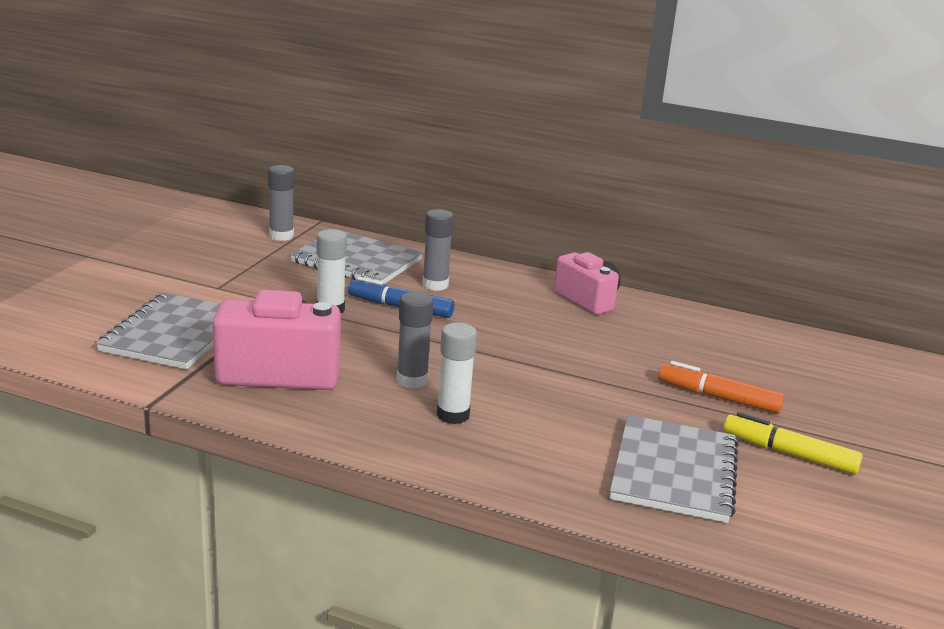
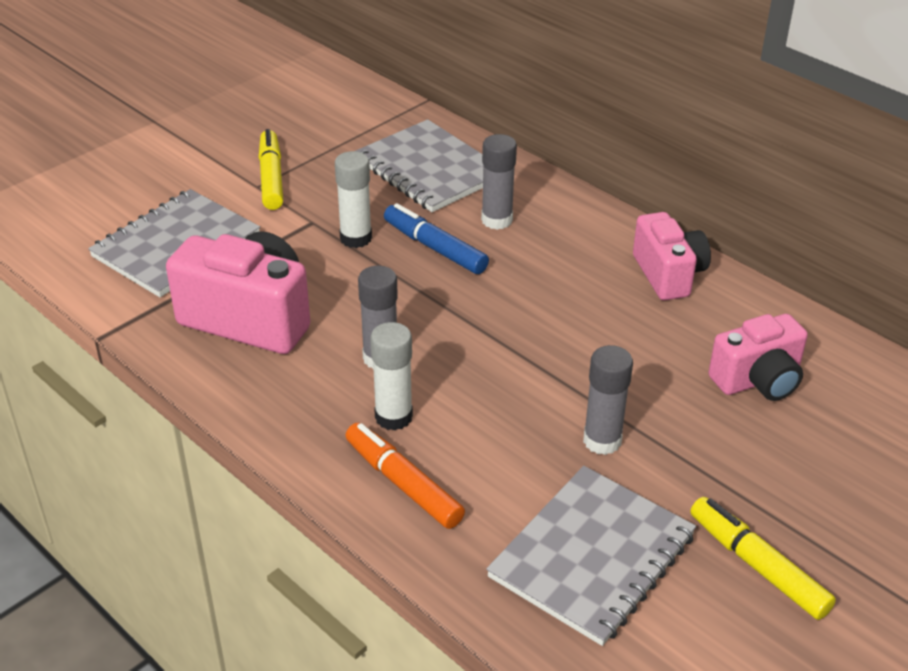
camera: 25 degrees right, 15 degrees up
grey glue stick [268,165,294,241] -> grey glue stick moved to [583,345,633,455]
orange marker [658,361,785,414] -> orange marker moved to [346,423,465,529]
none -> yellow marker [258,129,283,210]
none -> pink camera [708,314,808,401]

